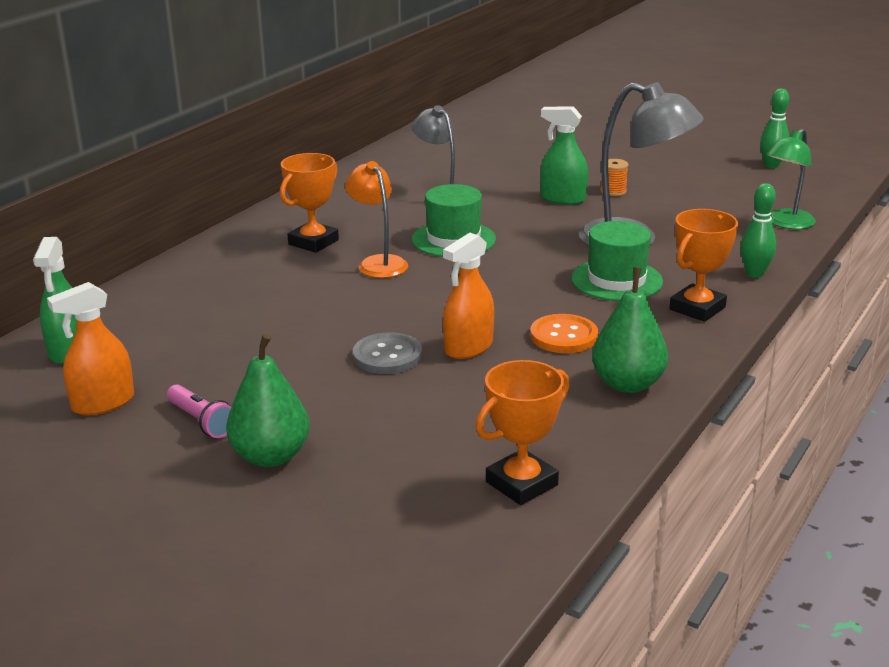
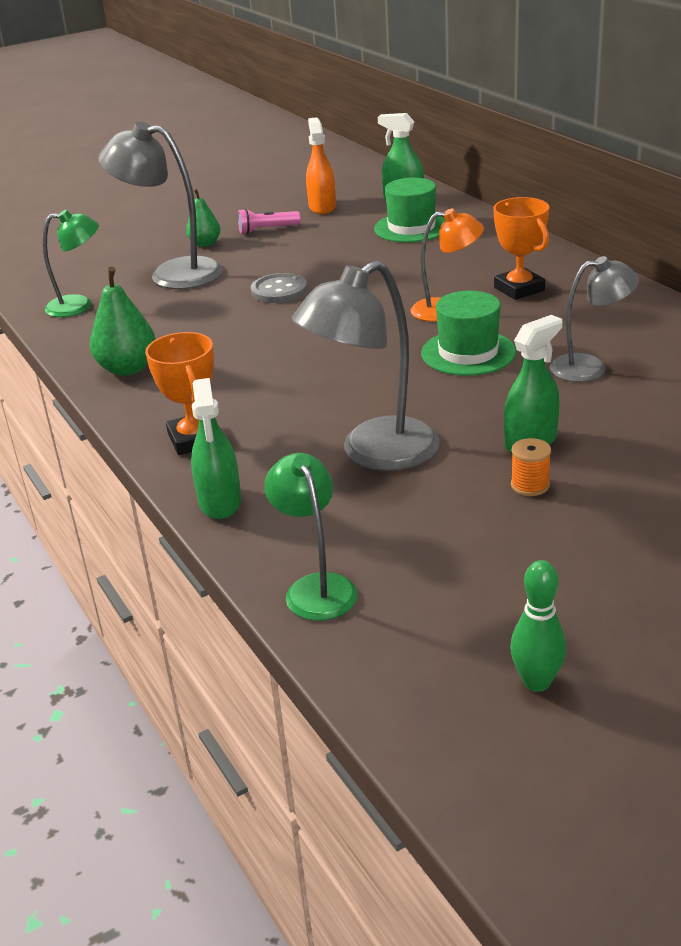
camera: 120 degrees right, 5 degrees up
green pear [226,333,310,467] -> green pear [186,188,220,247], size x0.65
orange spray bottle [443,233,494,359] -> none
orange trophy [475,360,570,505] -> green lamp [43,210,99,317]
orange button [530,314,598,353] -> none
green hat [571,221,663,301] -> green hat moved to [374,178,445,243]
green bowling pin [741,183,776,278] -> green spray bottle [191,378,241,519]
none -> grey lamp [98,122,223,289]

